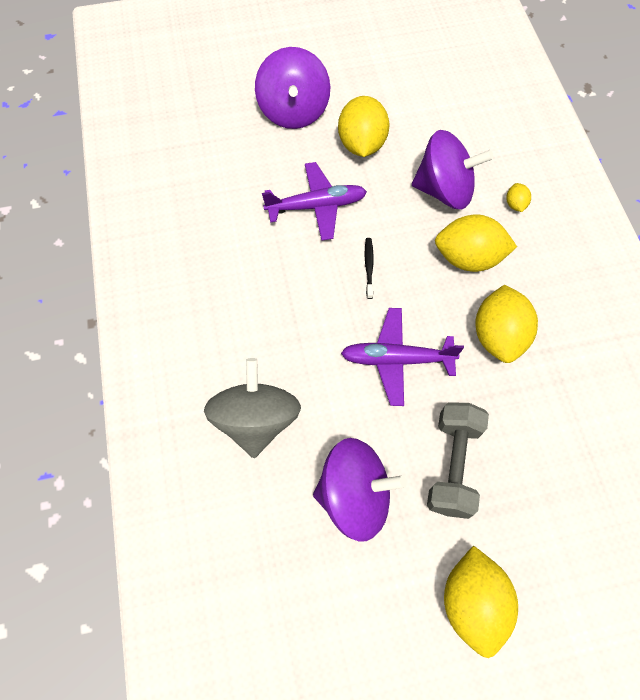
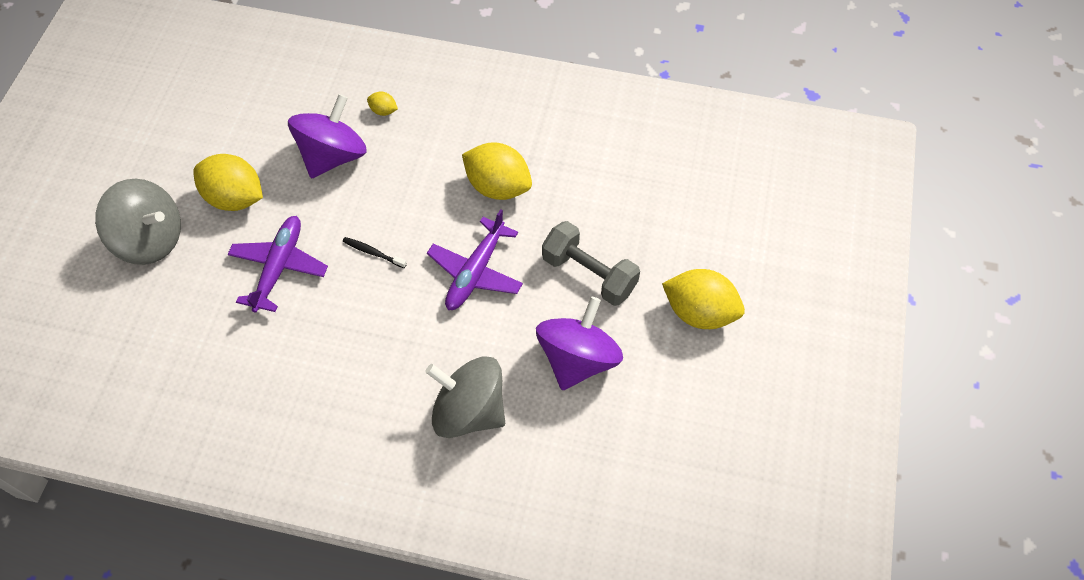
camera: 65 degrees left, 5 degrees down
purple spinning top [255,47,330,129] -> grey spinning top [95,179,181,265]
yellow lemon [435,215,517,272] -> none

